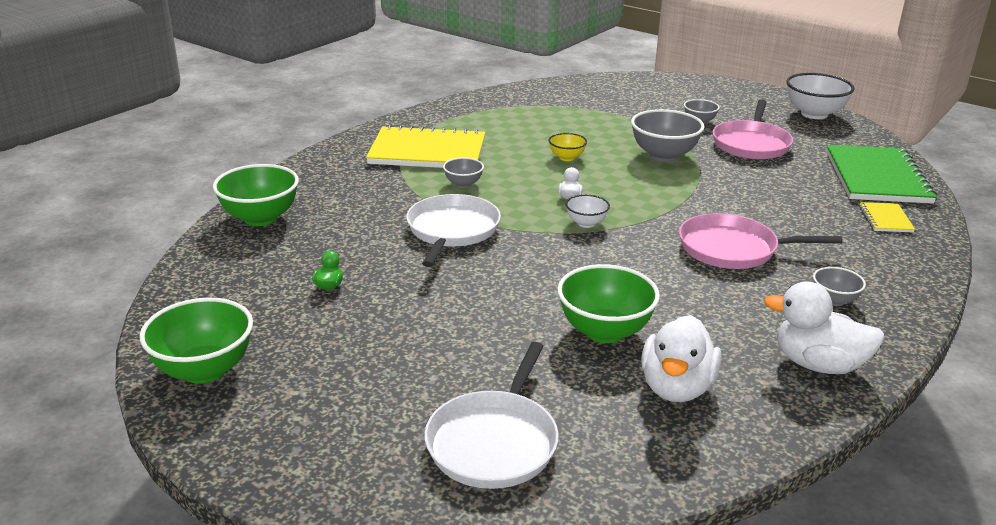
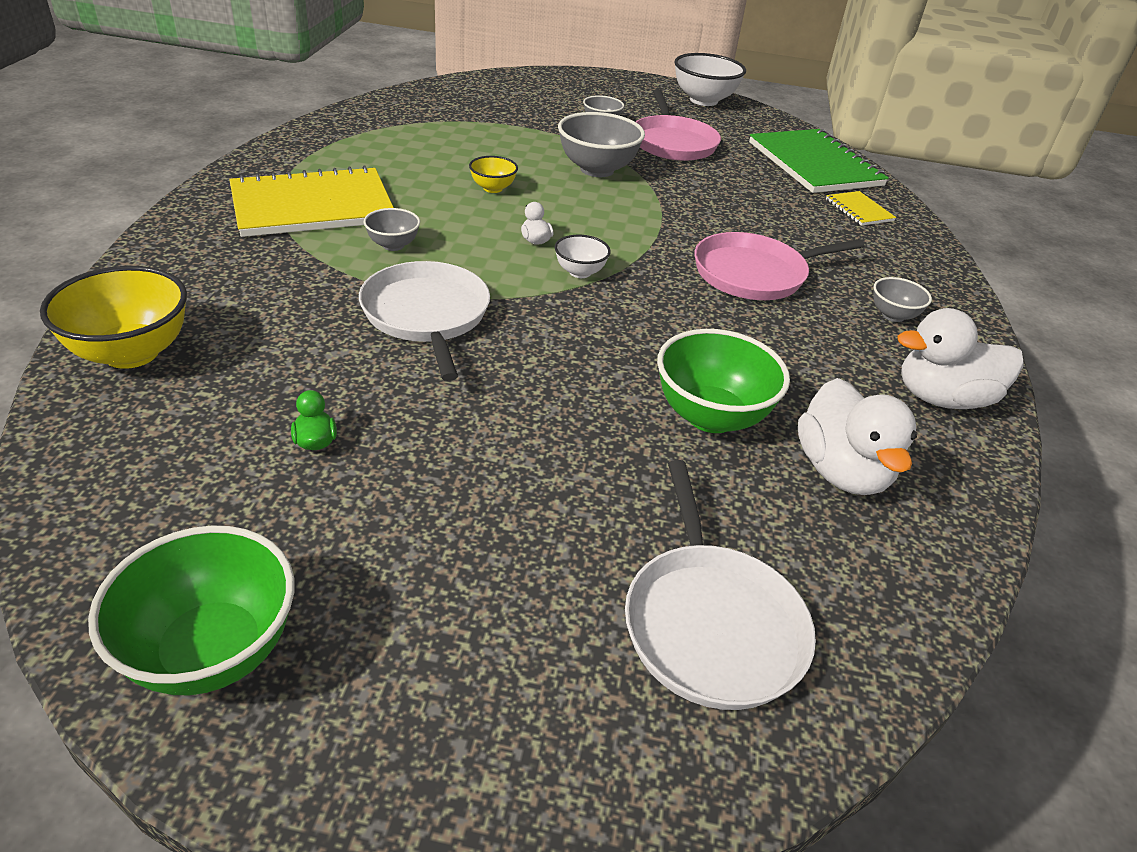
camera: 30 degrees left, 10 degrees up
green bowl [213,164,299,226] -> yellow bowl [40,266,187,369]

